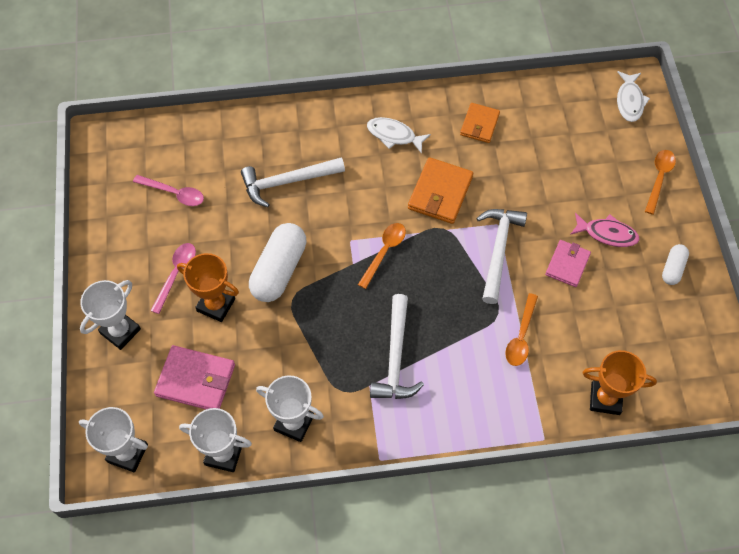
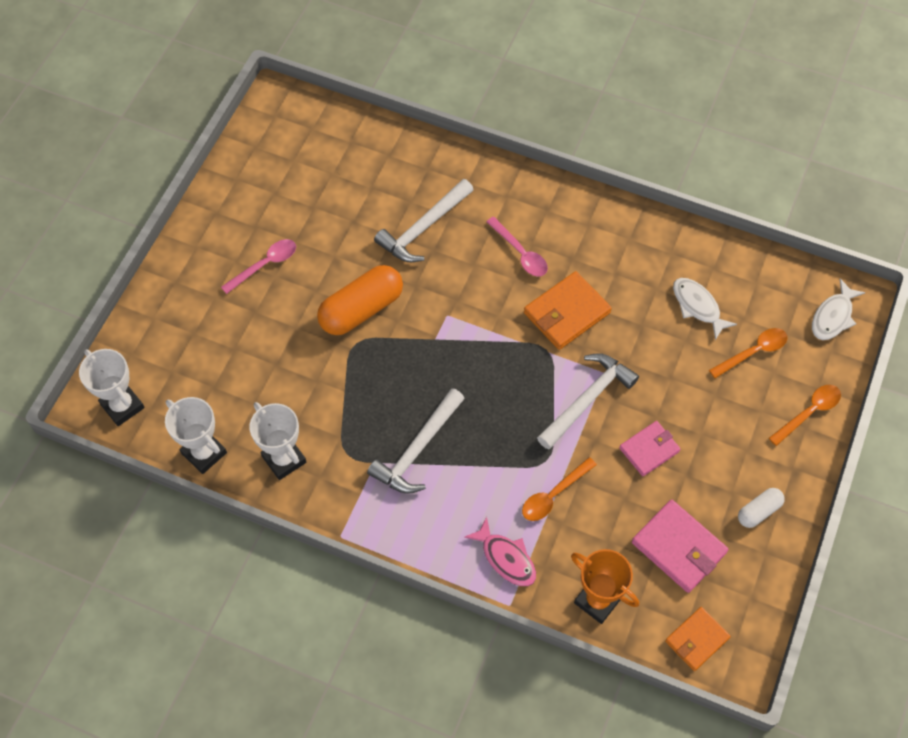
camera: 30 degrees right, 0 degrees up
white trophy [80,280,141,350] -> none
pink spoon [133,175,204,206] -> pink spoon moved to [486,217,548,277]
pink wallet [154,345,235,409] -> pink wallet moved to [632,500,728,593]
orange trophy [177,253,239,322] -> none
white hammer [241,157,345,207] -> white hammer turned 60 degrees counterclockwise [374,179,474,262]
white capsule [249,223,307,302] -> orange capsule [317,265,403,335]
orange spoon [358,223,406,289] -> orange spoon moved to [709,328,788,378]
white fish [367,117,431,154] -> white fish moved to [673,278,737,340]
orange wallet [460,103,500,143] -> orange wallet moved to [665,607,731,671]
pink fish [570,213,640,247] -> pink fish moved to [464,517,536,586]

